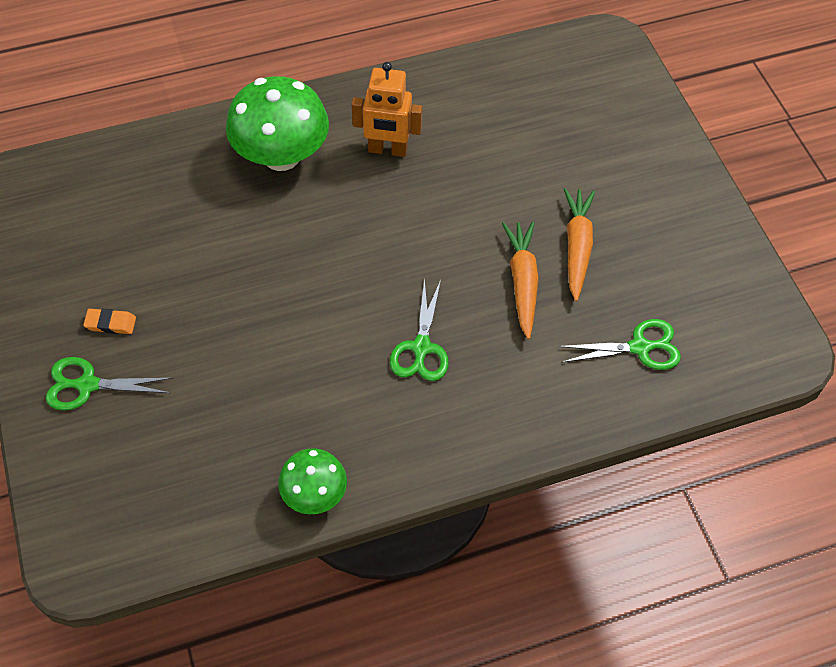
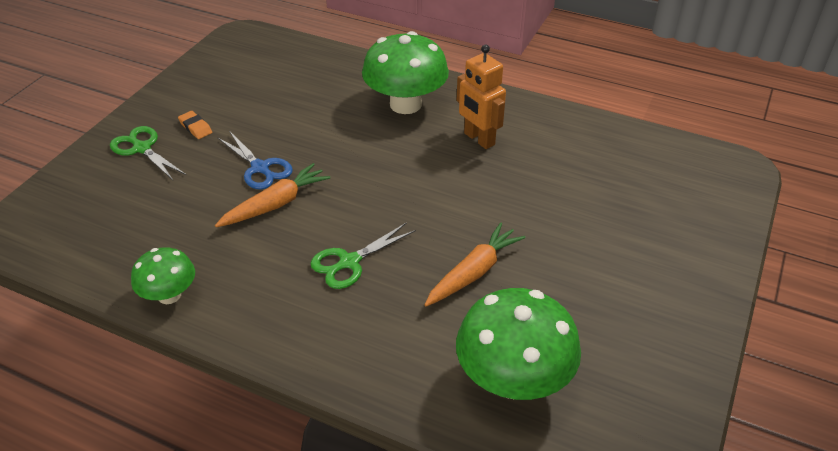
camera: 45 degrees right, 15 degrees down
green scissors [558,319,681,370] -> green mushroom [456,288,581,400]
orange carrot [564,188,595,301] -> orange carrot moved to [215,163,330,227]
none -> blue scissors [217,131,293,189]

